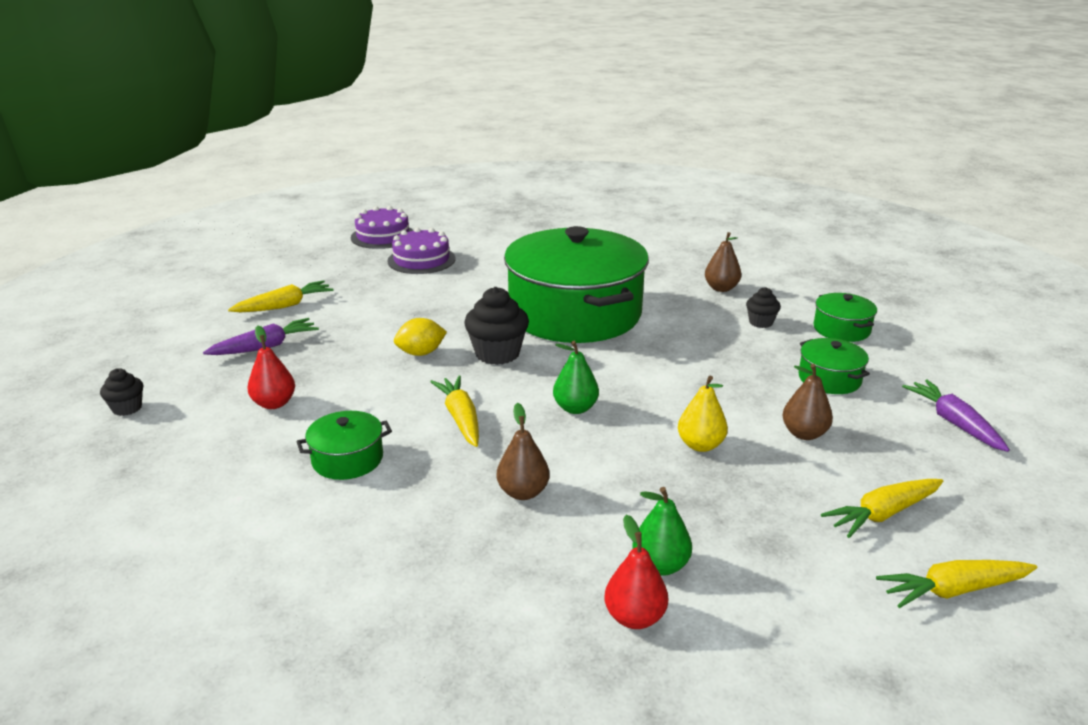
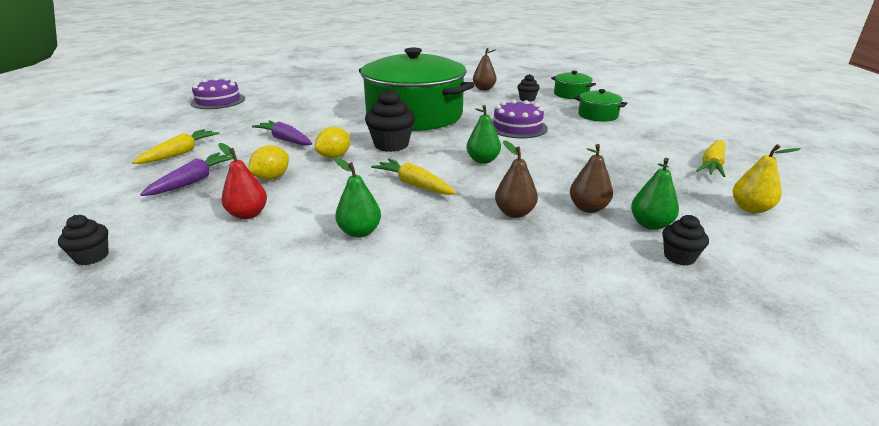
camera: 30 degrees left, 0 degrees up
green pot [297,411,392,480] -> green pear [335,157,381,238]
purple cake [387,227,456,274] -> purple cake moved to [492,100,548,138]
red pear [605,515,668,629] -> black cupcake [663,215,709,266]
yellow pear [678,376,728,452] -> yellow pear moved to [733,144,800,213]
brown pear [783,364,833,440] -> brown pear moved to [570,144,613,213]
yellow carrot [876,560,1037,608] -> none
purple carrot [902,380,1010,452] -> purple carrot moved to [252,120,312,146]
none -> yellow lemon [248,145,289,180]

